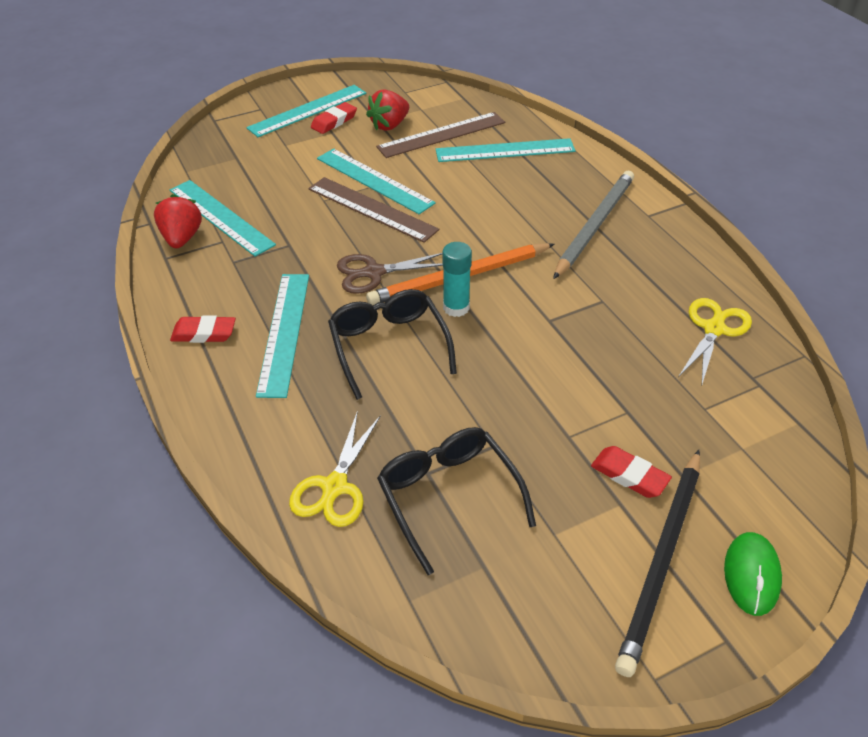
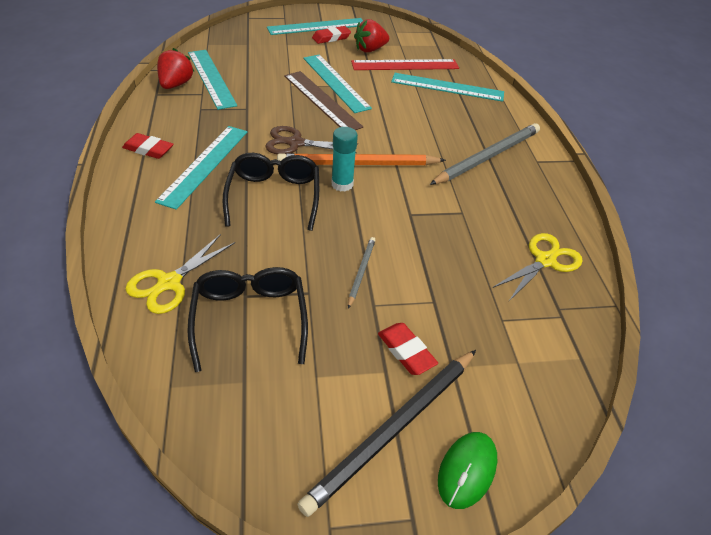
camera: 15 degrees right, 0 degrees up
brown ruler [376,112,505,158] -> red ruler [351,59,459,70]
none -> grey pencil [348,237,376,308]

